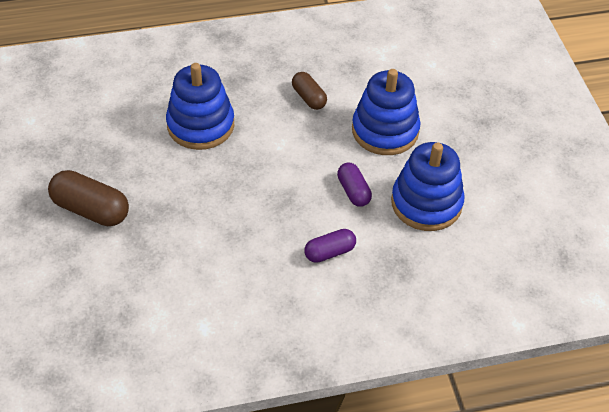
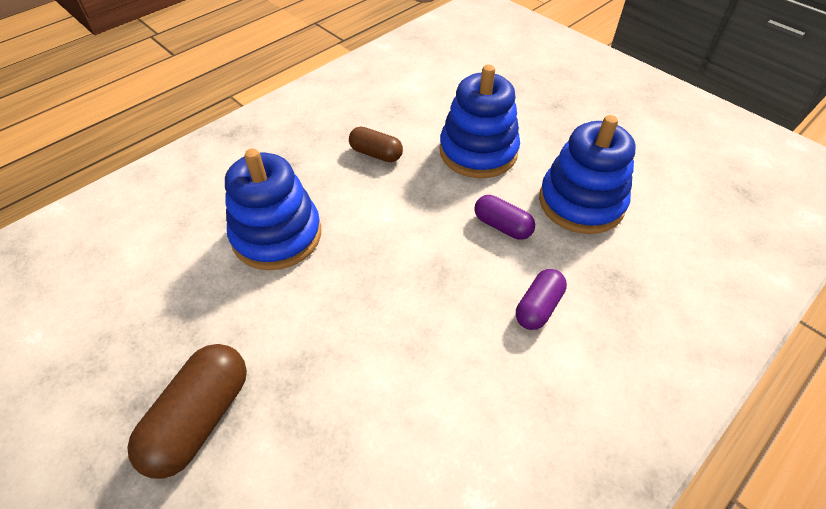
camera: 30 degrees left, 0 degrees up
brown capsule [48,170,129,226] -> brown capsule turned 60 degrees counterclockwise [127,344,247,479]

